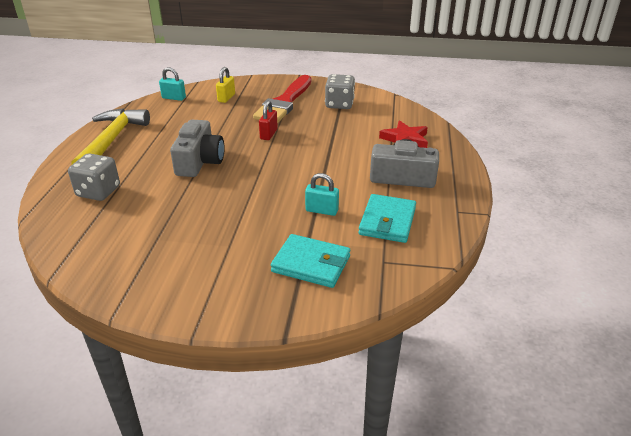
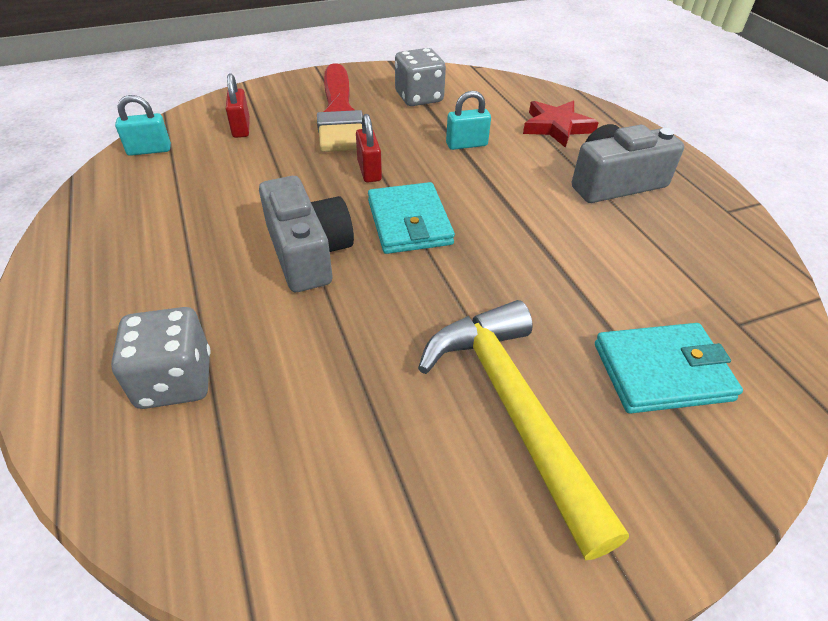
camera: 30 degrees left, 10 degrees up
yellow hammer [71,109,150,165] -> yellow hammer moved to [418,300,629,560]
yellow padlock [216,67,235,103] -> red padlock [226,74,250,138]
turquoise padlock [305,173,339,216] -> turquoise padlock moved to [446,91,491,150]
turquoise wallet [358,194,416,243] -> turquoise wallet moved to [368,182,455,254]

